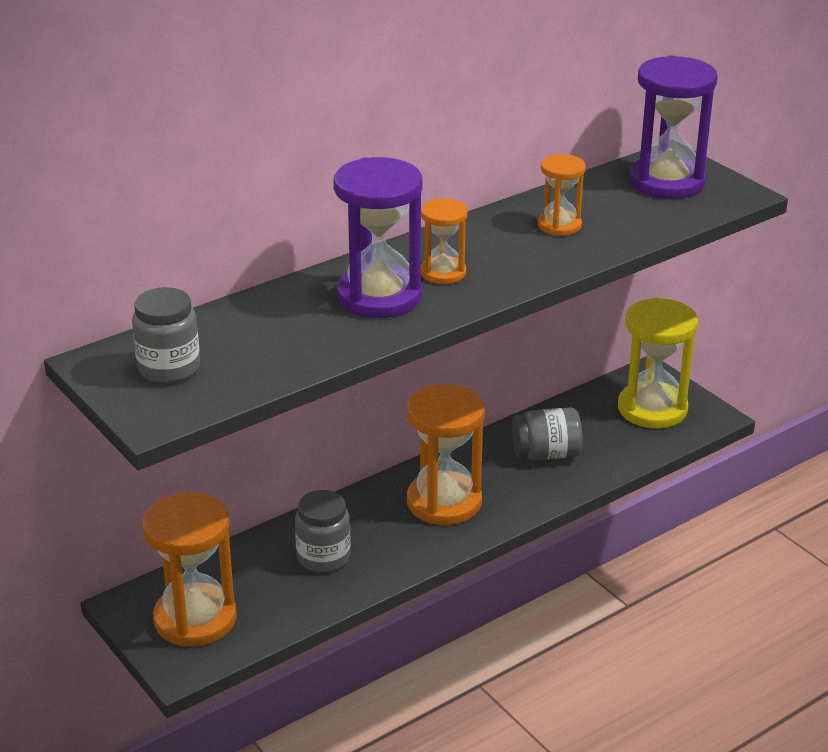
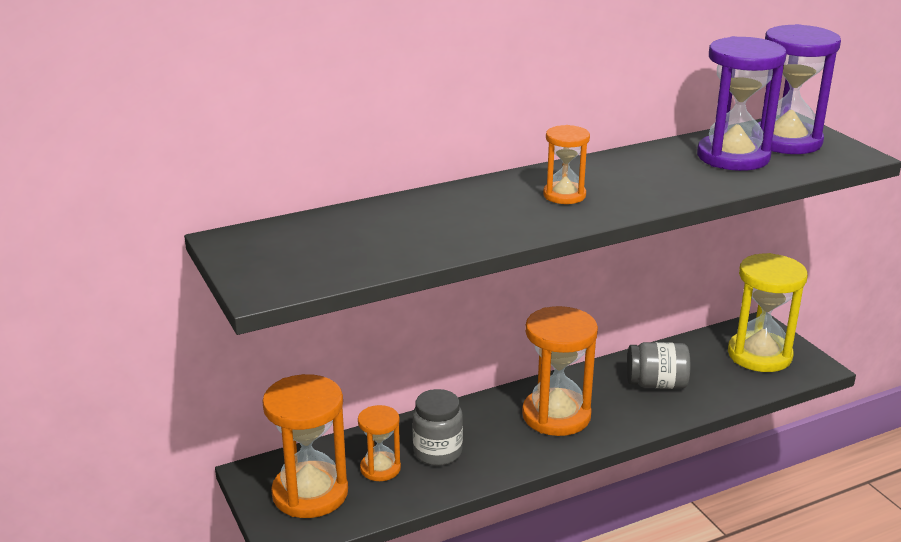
camera: 10 degrees right, 5 degrees down
grey jar [132,287,200,384] -> none
purple hourglass [333,157,422,318] -> purple hourglass moved to [697,36,787,171]
orange hourglass [538,154,586,236] -> orange hourglass moved to [358,405,401,481]

